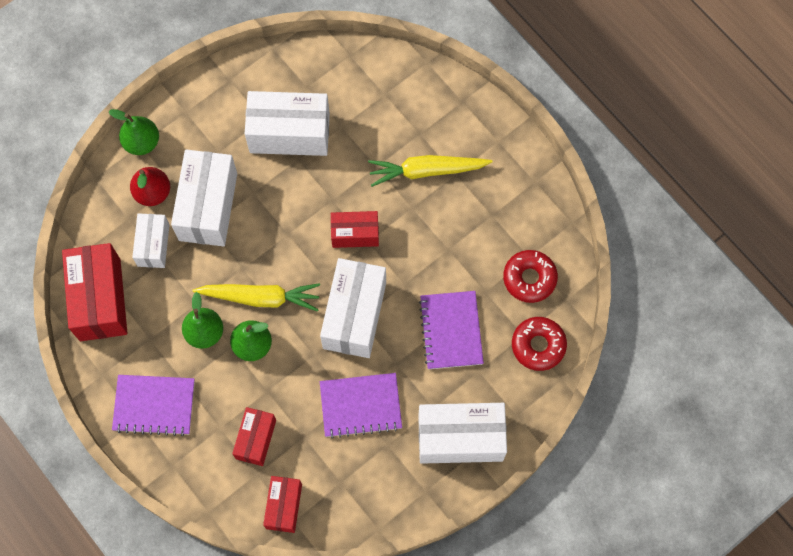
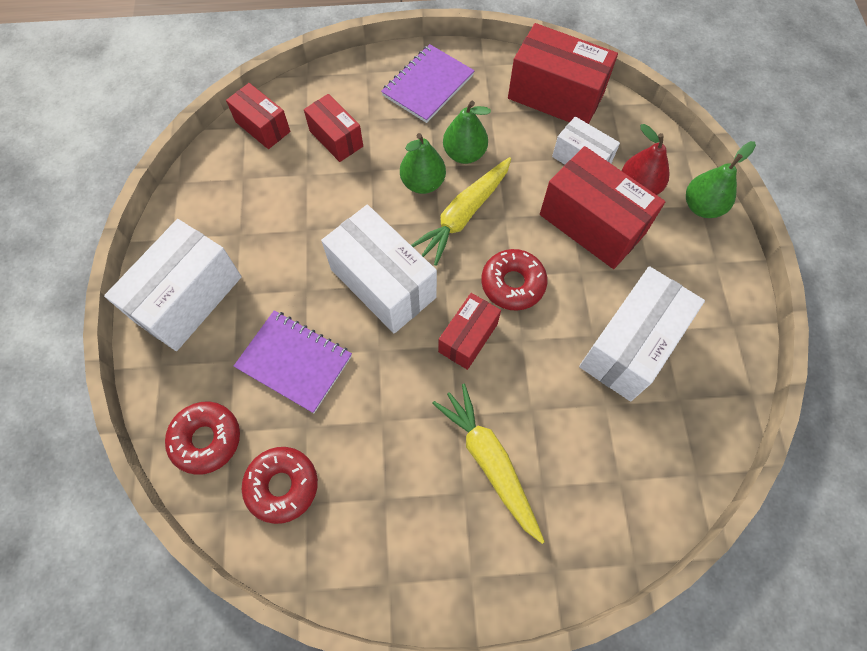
camera: 125 degrees right, 5 degrees down
white box [171,149,237,246] -> red box [540,146,665,269]
purple notebook [320,373,402,438] -> none
yellow carrot [368,155,492,187] -> yellow carrot turned 60 degrees counterclockwise [432,384,545,544]
none -> red donut [481,249,547,311]

